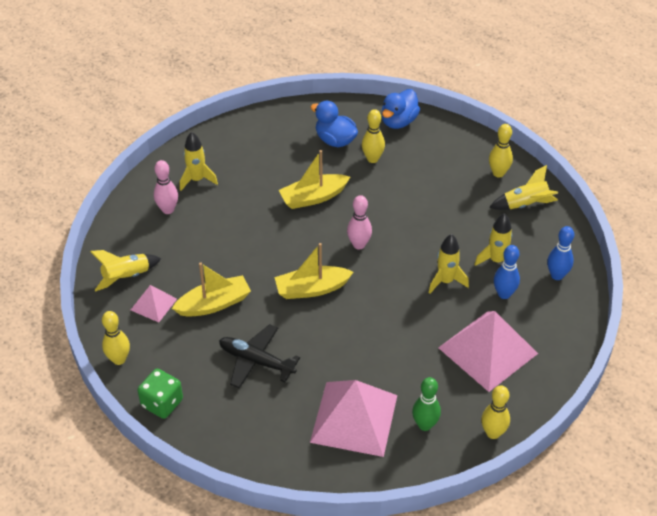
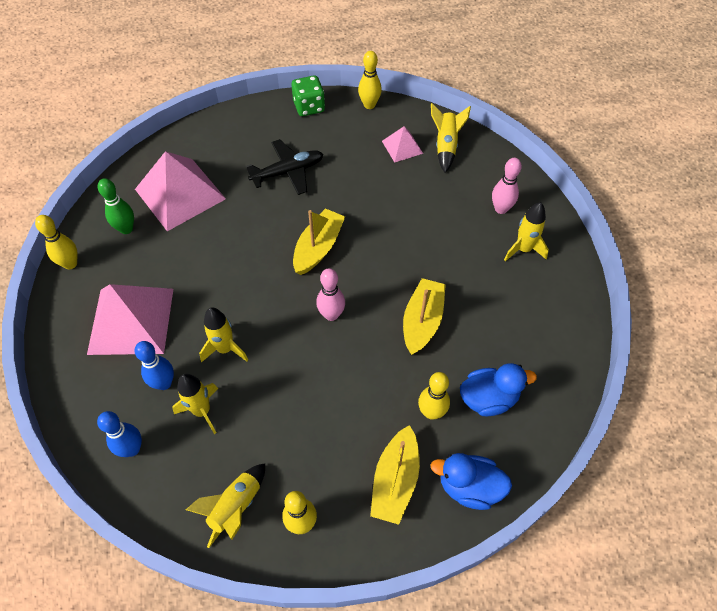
camera: 130 degrees right, 10 degrees up
yellow boat [172,262,251,317] -> yellow boat moved to [370,425,420,525]
blue duck [382,89,420,129] -> blue duck turned 60 degrees counterclockwise [430,453,512,510]

